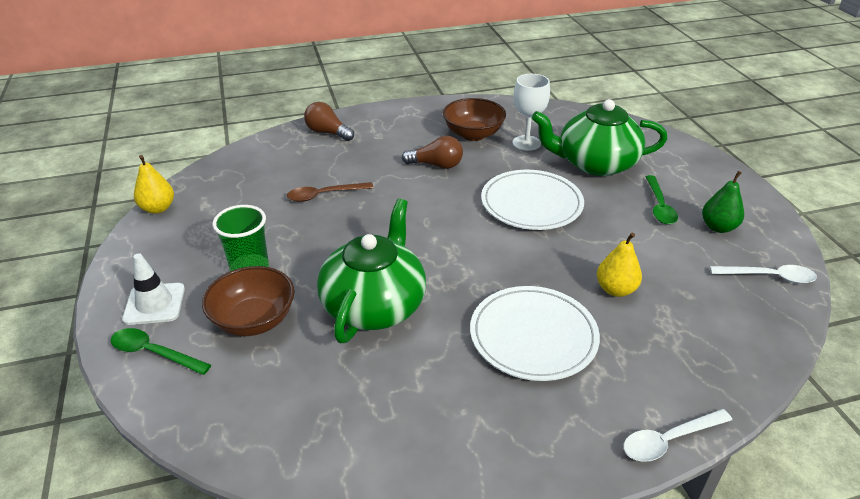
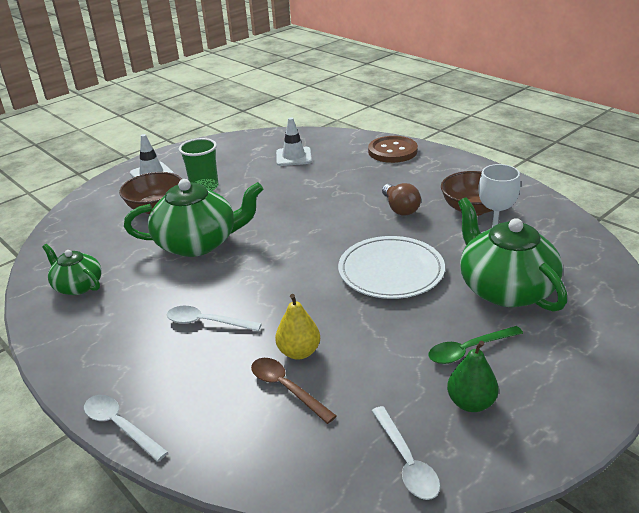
camera: 65 degrees right, 5 degrees down
green spoon [111,328,211,375] -> none
yellow pear [134,155,174,214] -> none
brown spoon [287,182,373,202] -> brown spoon moved to [251,358,337,424]
brown light bulb [304,102,354,141] -> brown button [368,136,418,163]
white plate [470,286,600,381] -> white spoon [167,306,262,331]
none -> green teapot [42,244,102,295]
none -> white traffic cone [276,118,312,166]

